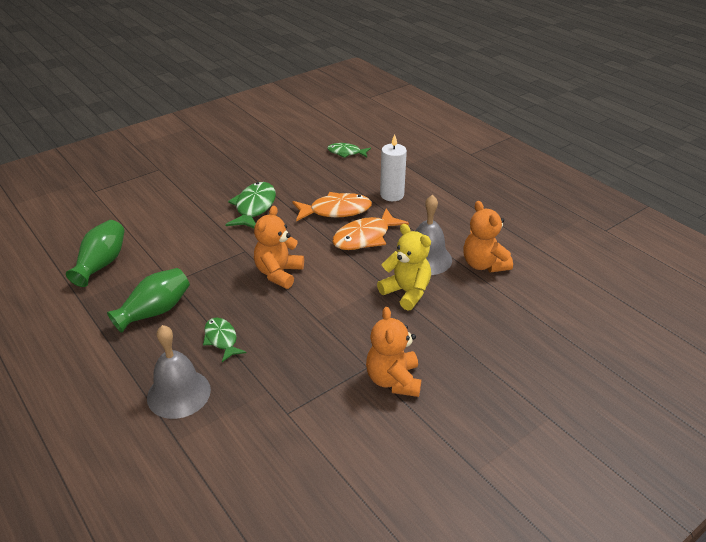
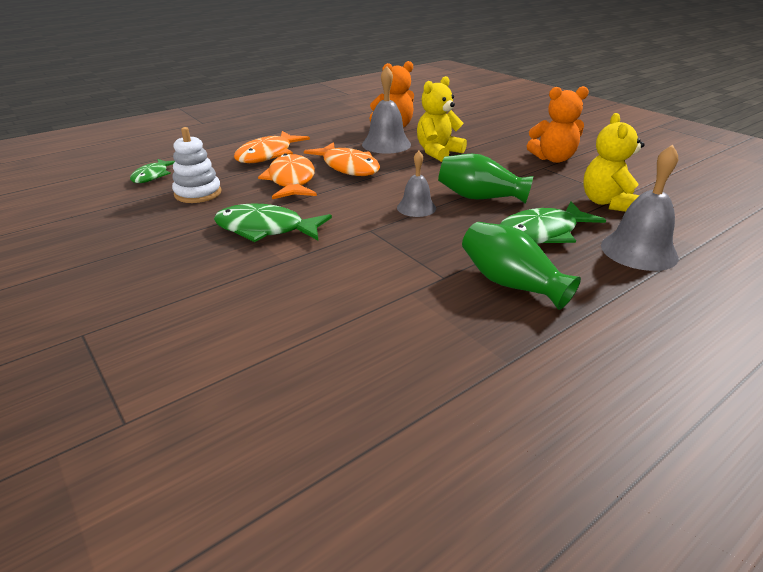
camera: 90 degrees left, 5 degrees down
green vase [66,220,125,287] -> green vase moved to [438,154,533,203]
green fish [203,317,247,362] -> green fish [500,201,606,244], size x1.62
orange teddy bear [254,206,304,289] -> grey bell [397,151,436,217]
white candle [380,134,407,201] -> orange fish [234,131,310,163]
none -> white stacking toy [172,127,222,203]
none -> yellow teddy bear [583,113,645,212]

